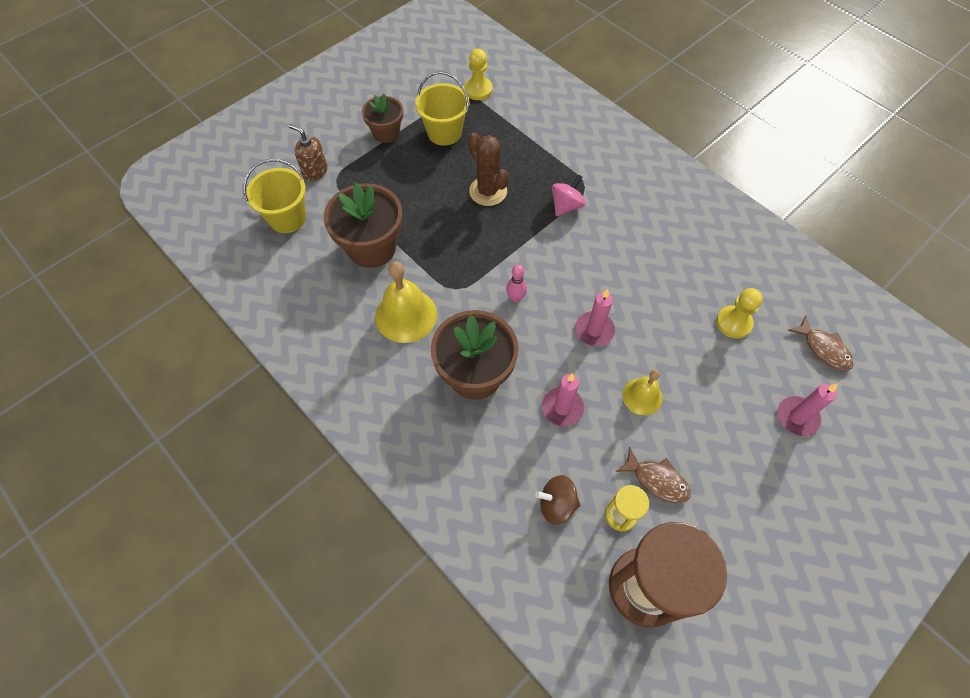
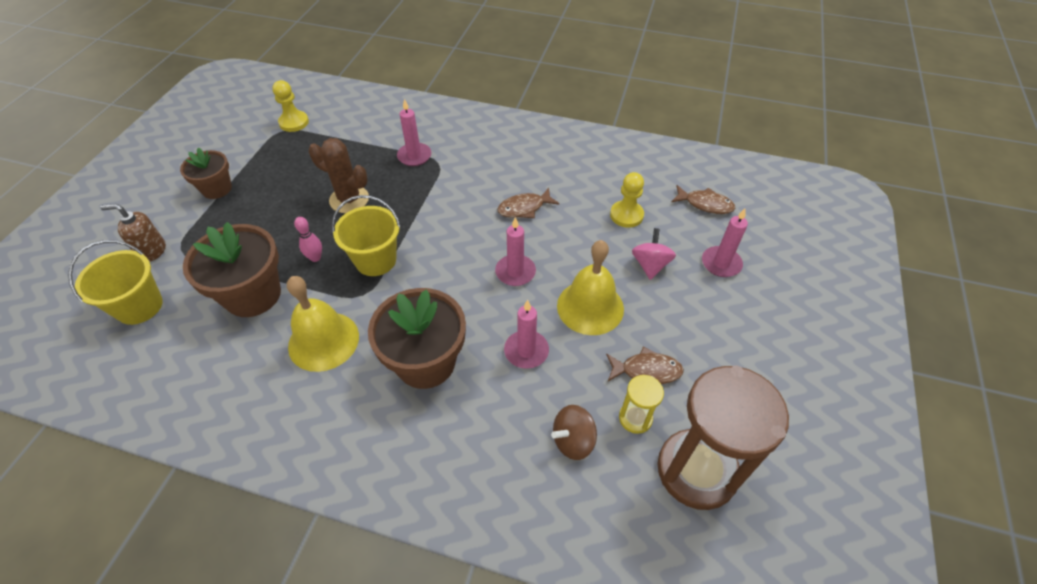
camera: 30 degrees left, 10 degrees down
yellow bucket [415,71,470,146] -> yellow bucket moved to [332,195,401,276]
pink bowling pin [506,264,527,302] -> pink bowling pin moved to [294,217,322,262]
pink spinning top [552,174,586,217] -> pink spinning top moved to [632,228,676,280]
yellow bell [622,370,663,415] -> yellow bell [557,240,624,335], size x1.65
none -> pink candle [397,99,431,166]
none -> brown fish [497,188,560,218]

